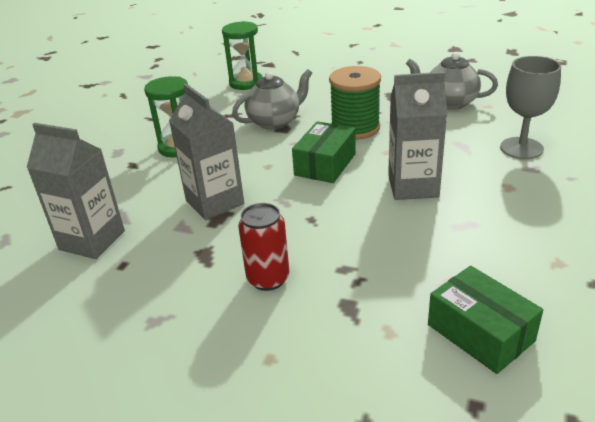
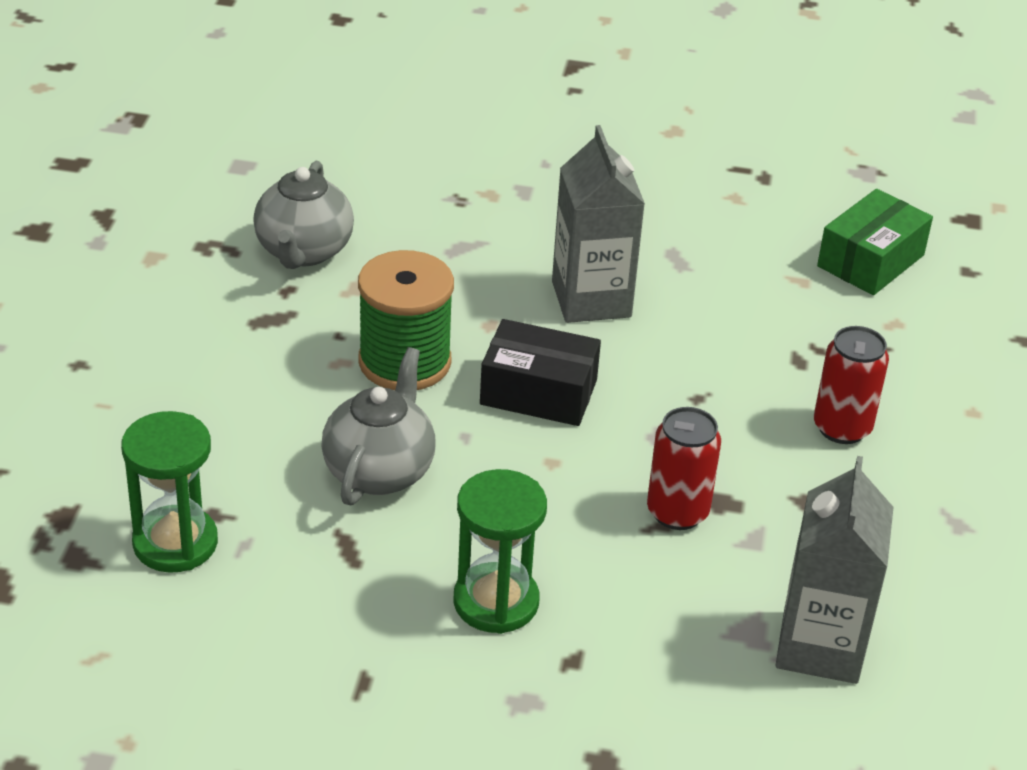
camera: 105 degrees left, 5 degrees up
grey carton [169,84,244,220] -> red can [647,407,721,530]
grey teapot [232,69,312,130] -> grey teapot turned 60 degrees clockwise [321,347,436,506]
green box [292,121,356,183] -> black box [480,319,601,426]
grey goblet [500,56,561,159] -> none

